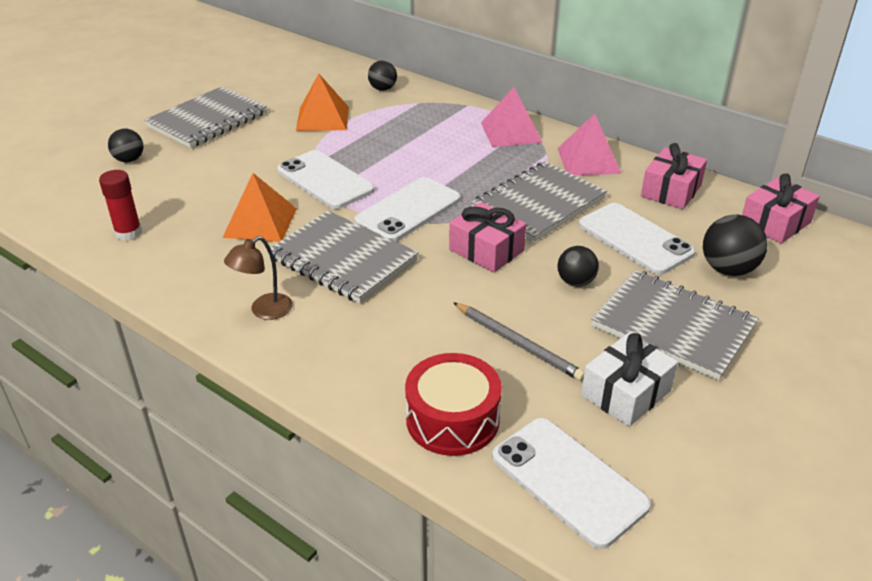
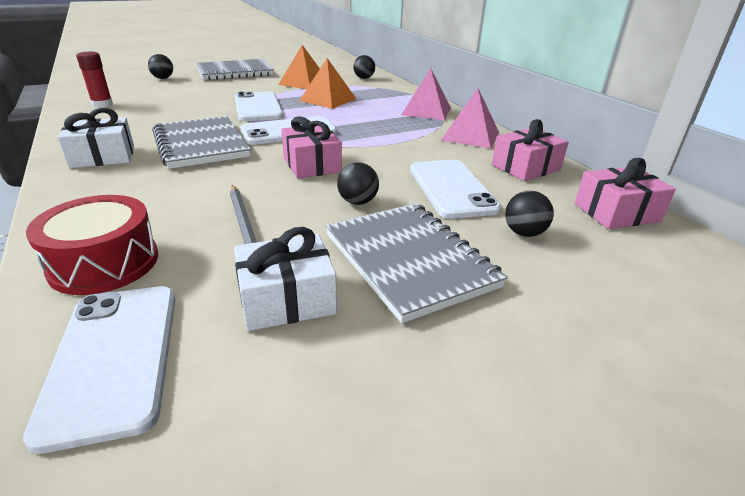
camera: 25 degrees right, 5 degrees down
orange pyramid [222,173,297,242] -> orange pyramid moved to [299,58,356,109]
brown lamp [224,236,293,320] -> white gift [58,108,134,168]
grey notebook [471,162,607,242] -> none
black ball [703,215,767,276] -> black ball [505,191,554,237], size x0.66

